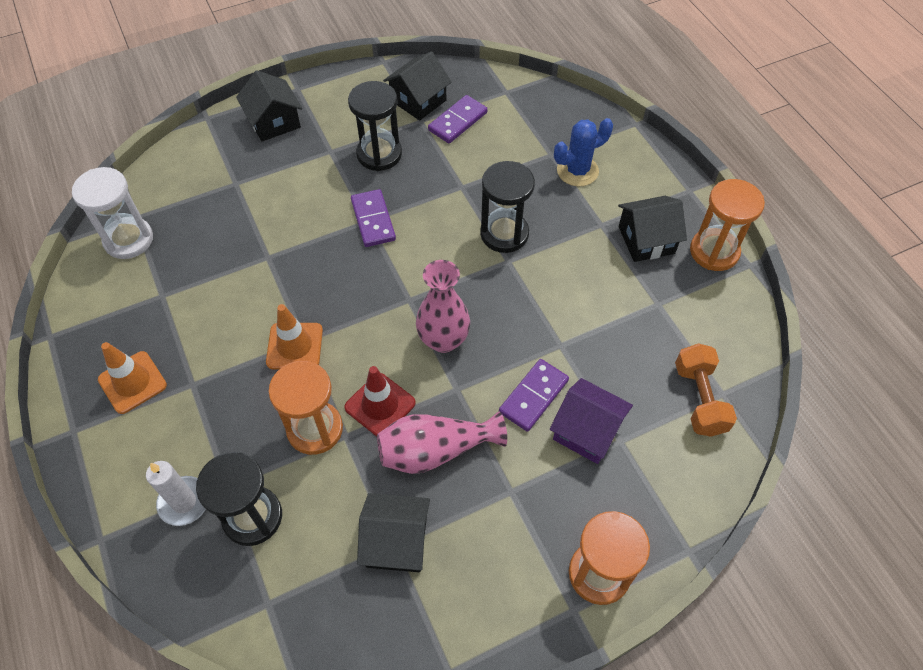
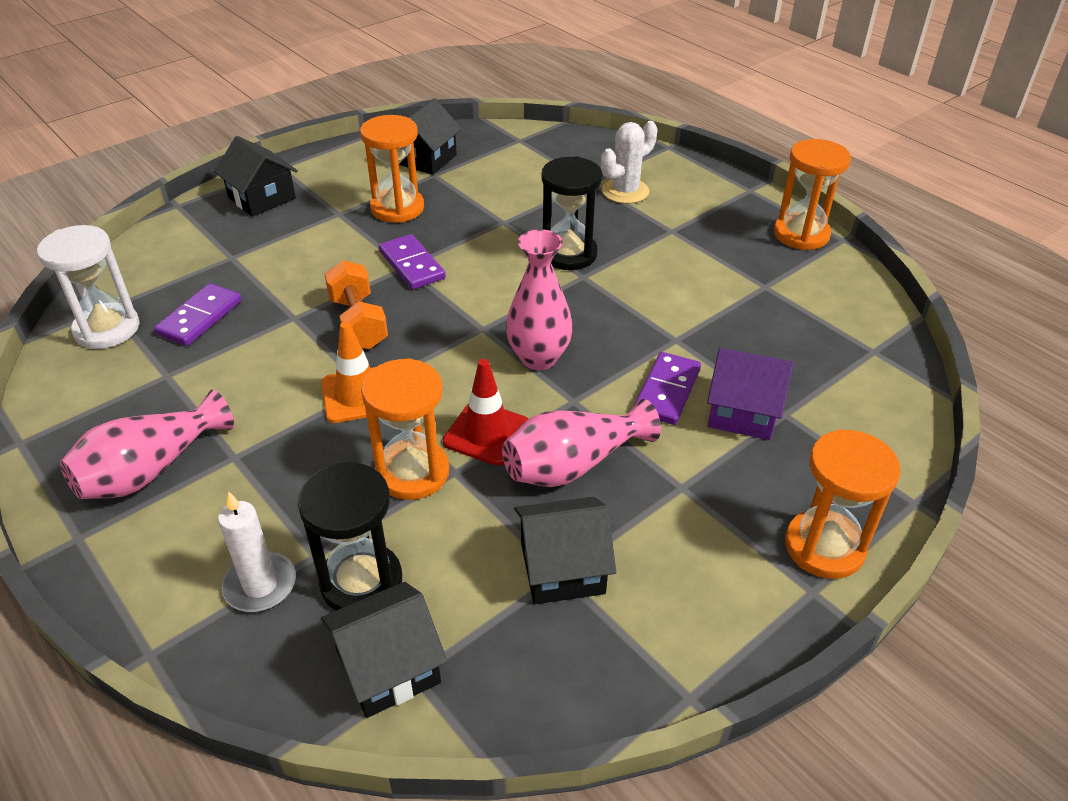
camera: 15 degrees left, 15 degrees down
orange traffic cone [98,342,167,414] -> pink vase [60,390,234,499]
black hourglass [348,81,402,171] -> orange hourglass [360,115,424,223]
purple domino [428,95,488,143] -> purple domino moved to [154,283,241,346]
blue cactus [554,118,613,186] -> white cactus [601,121,658,204]
black house [618,196,687,262] -> black house moved to [321,582,448,718]
orange dumbbell [675,343,737,437] -> orange dumbbell moved to [324,260,388,349]

